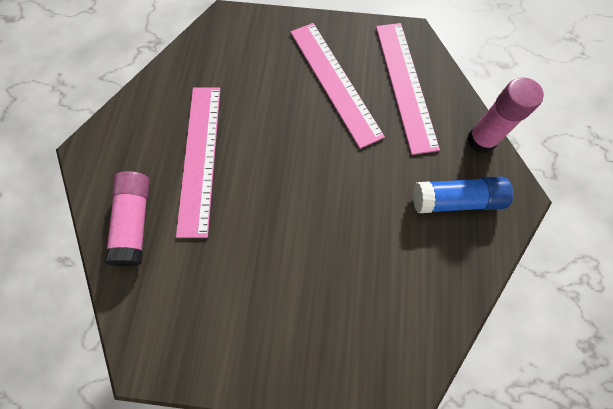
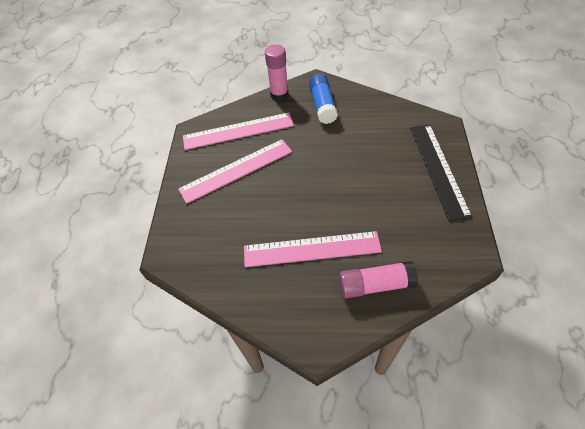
camera: 90 degrees left, 15 degrees down
none -> black ruler [410,124,472,221]

